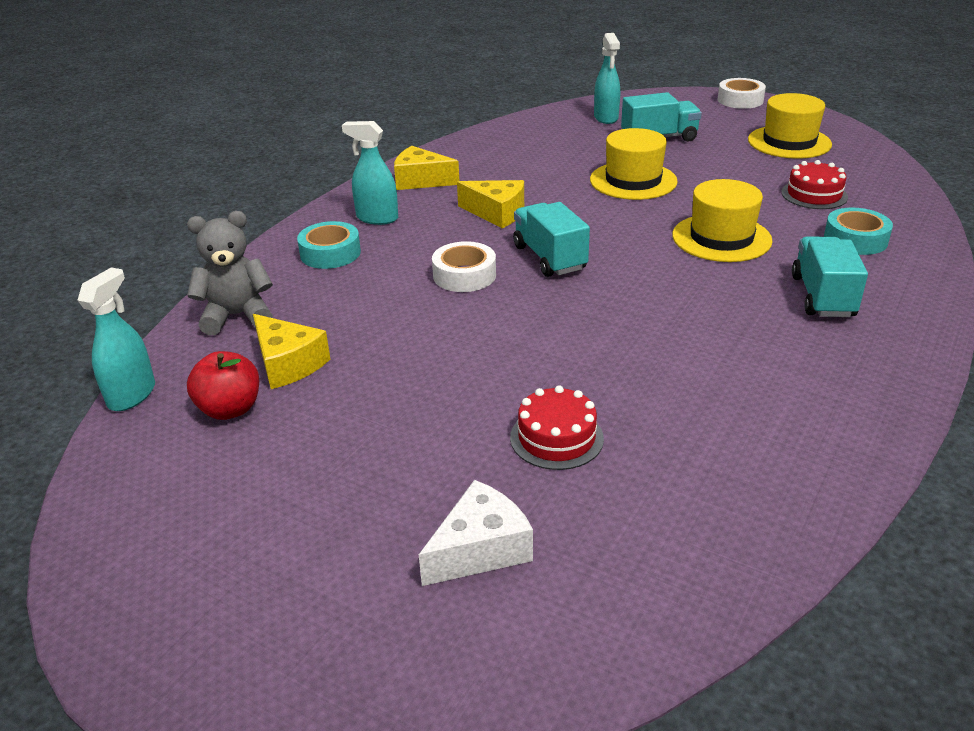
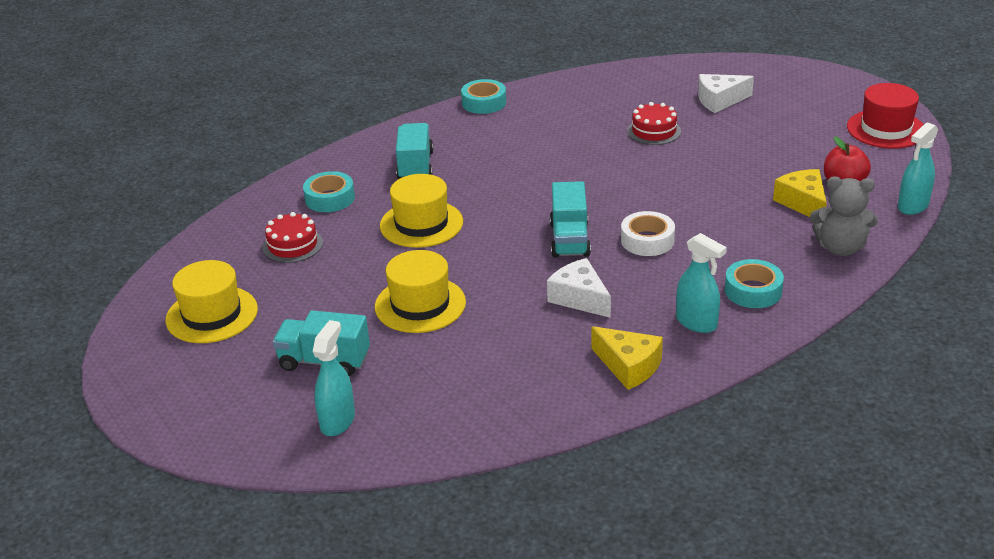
camera: 155 degrees left, 0 degrees up
yellow cheese [457,180,524,228] -> white cheese [547,258,611,318]
white tape [717,78,766,109] -> none
turquoise truck [792,236,868,317] -> turquoise truck turned 150 degrees clockwise [396,123,434,179]
none -> turquoise tape [461,79,506,114]
none -> red hat [847,83,924,149]

